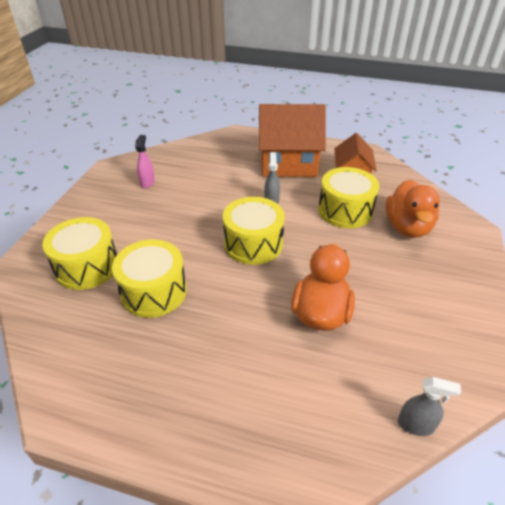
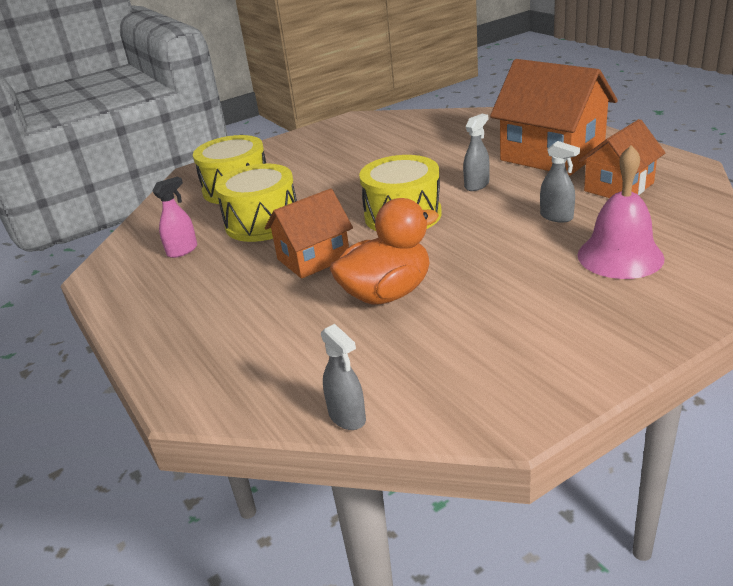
camera: 45 degrees right, 10 degrees down
pink spray bottle [135,135,155,188] -> pink spray bottle moved to [152,176,197,258]
yellow drum [318,167,379,228] -> grey spray bottle [540,141,580,223]
orange duck [386,180,440,238] -> pink bell [577,145,664,279]
none -> orange house [265,188,353,279]

